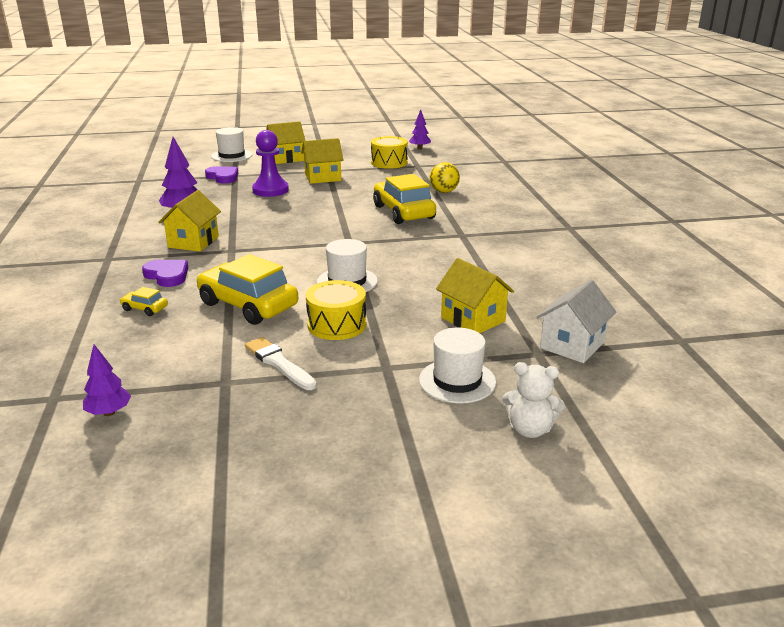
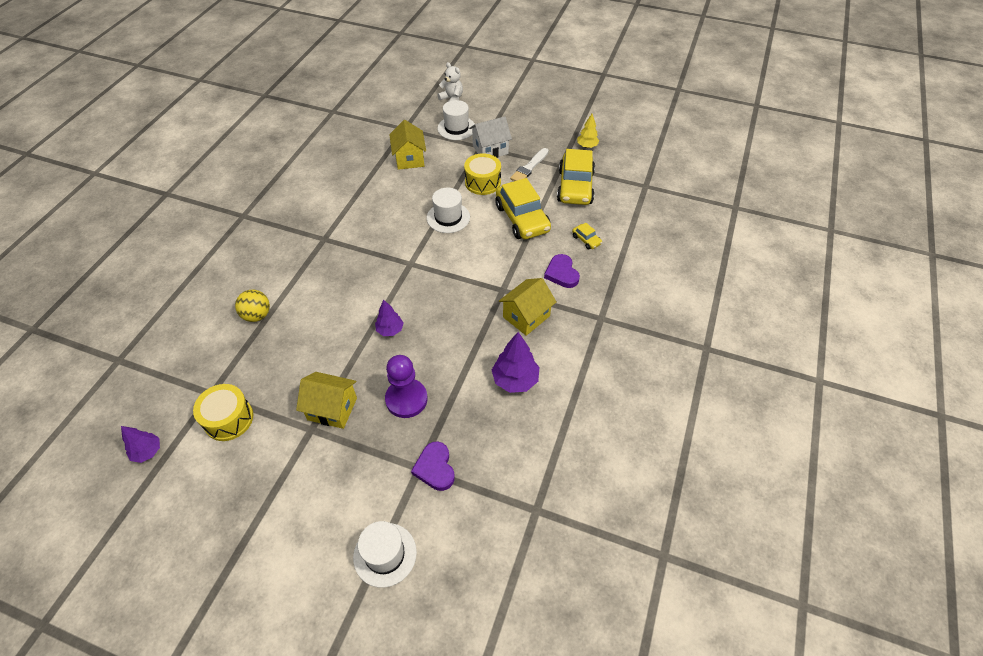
camera: 150 degrees left, 25 degrees up
purple tree [83,344,131,416] -> purple tree moved to [375,299,404,336]
white brush [245,337,317,390] -> white brush turned 45 degrees clockwise [510,148,549,181]
yellow house [266,121,306,164] -> none
yellow car [373,174,436,224] -> yellow car moved to [557,149,595,205]
white house [537,280,616,363] -> white house moved to [469,116,512,158]
none -> yellow tree [577,114,599,148]

